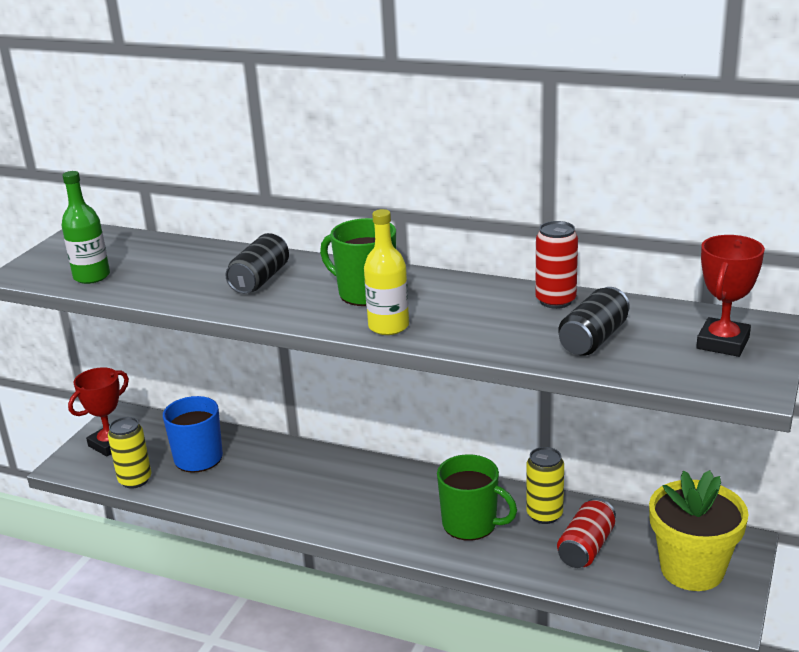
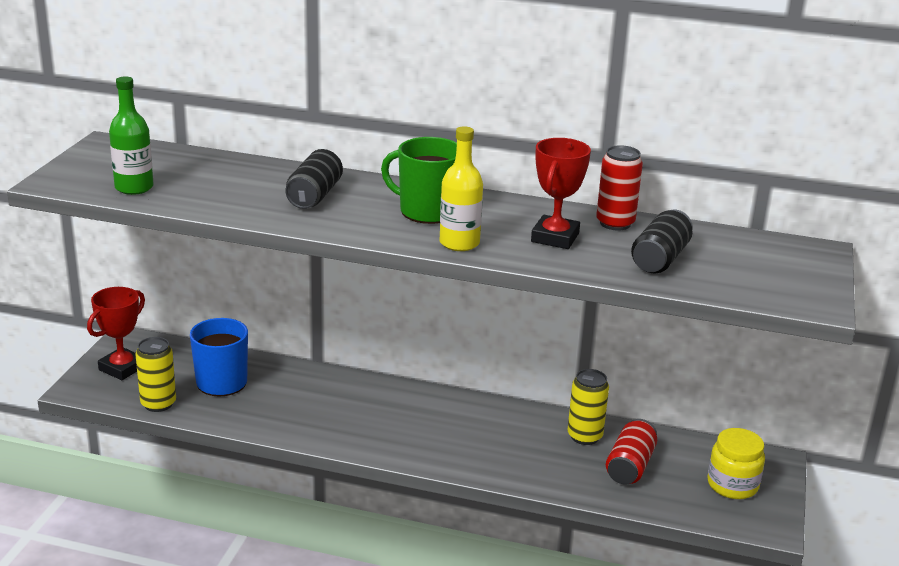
camera: 10 degrees left, 0 degrees up
green mug [437,454,517,541] -> none
yellow flower pot [649,470,749,591] -> yellow jar [707,428,765,499]
red trophy [696,235,765,357] -> red trophy moved to [531,138,591,249]

